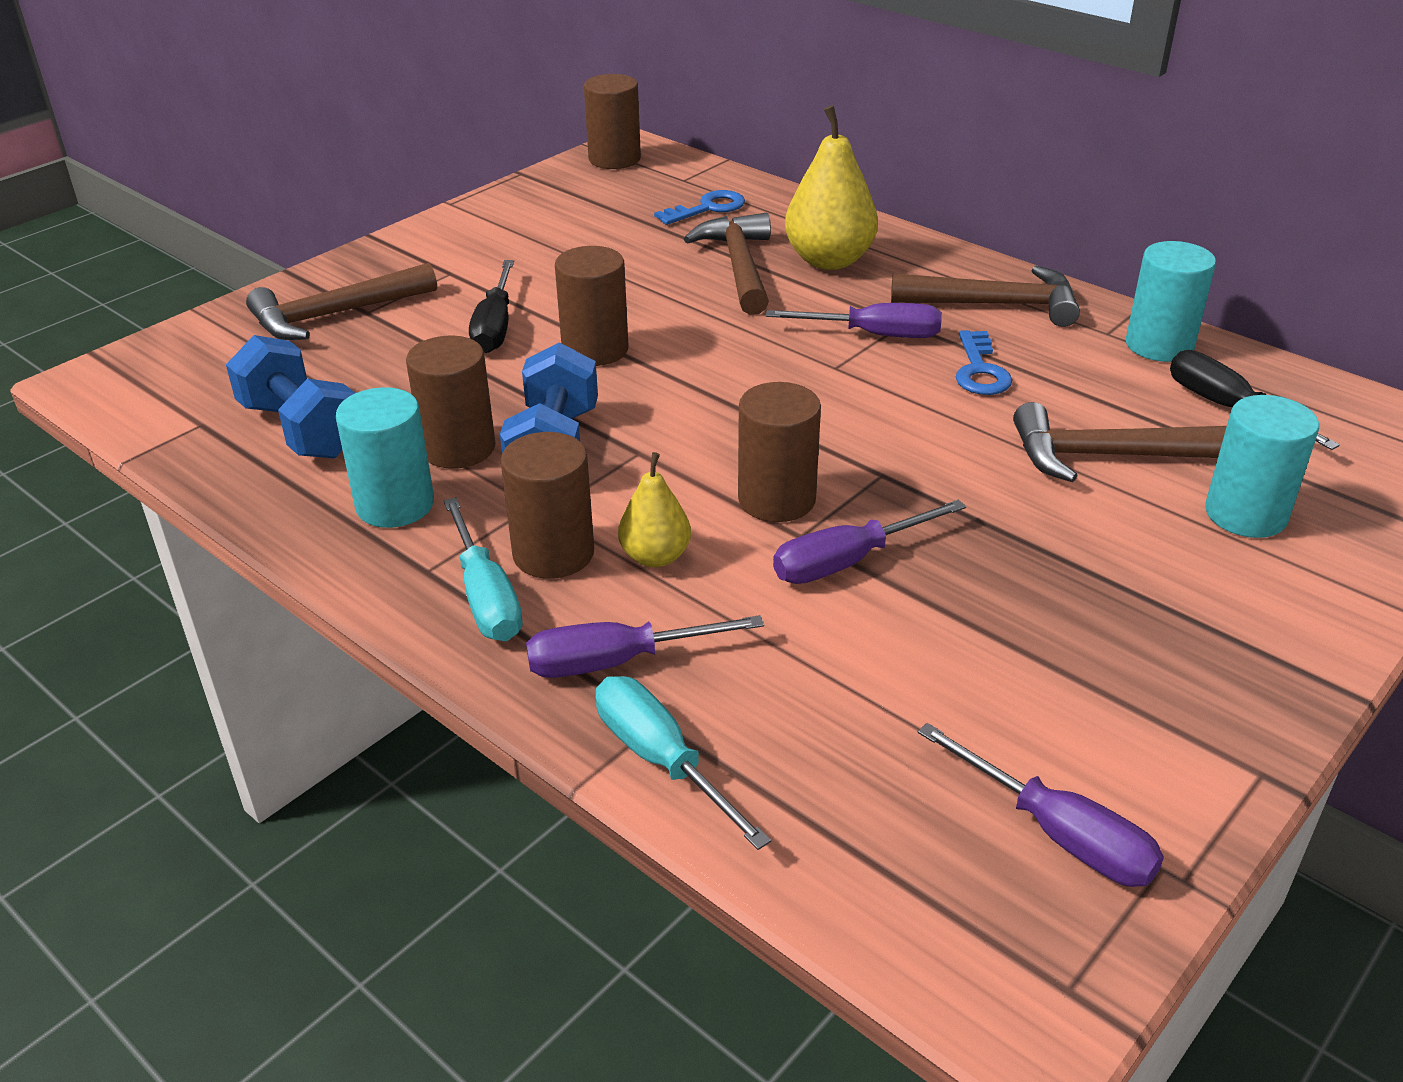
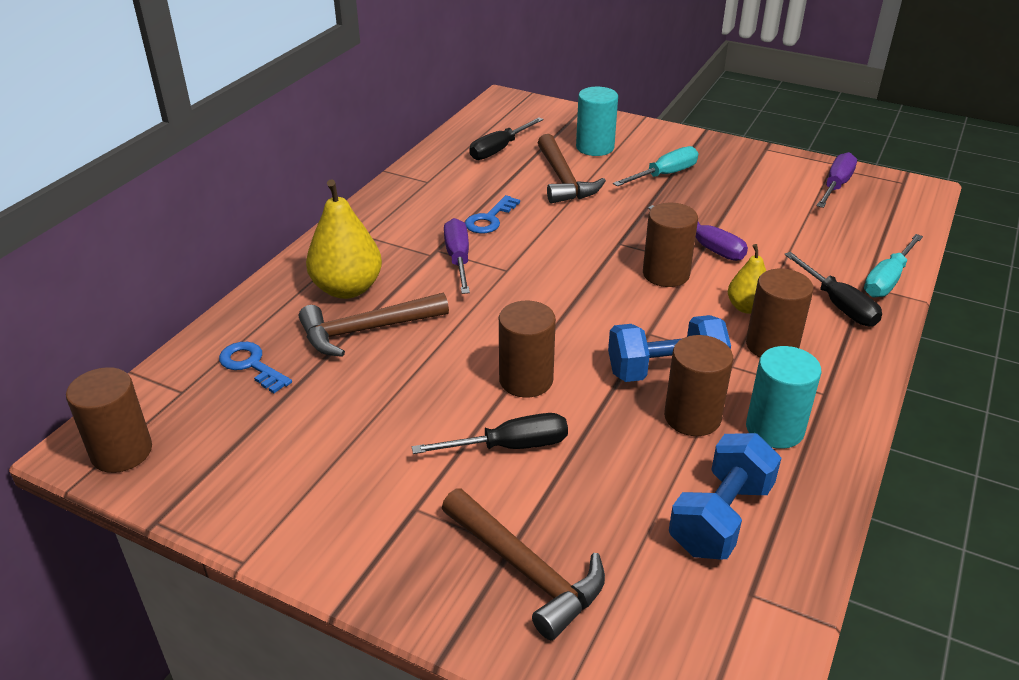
camera: 105 degrees left, 0 degrees up
turquoise screwdriver [444,497,523,641] -> turquoise screwdriver moved to [613,146,698,186]
purple screwdriver [526,615,764,678] -> black screwdriver [784,252,882,326]
brown hammer [891,266,1080,327] -> none
blue key [956,330,1012,395] -> blue key turned 135 degrees clockwise [465,195,520,234]
turquoise cylinder [1126,241,1216,362] -> none

